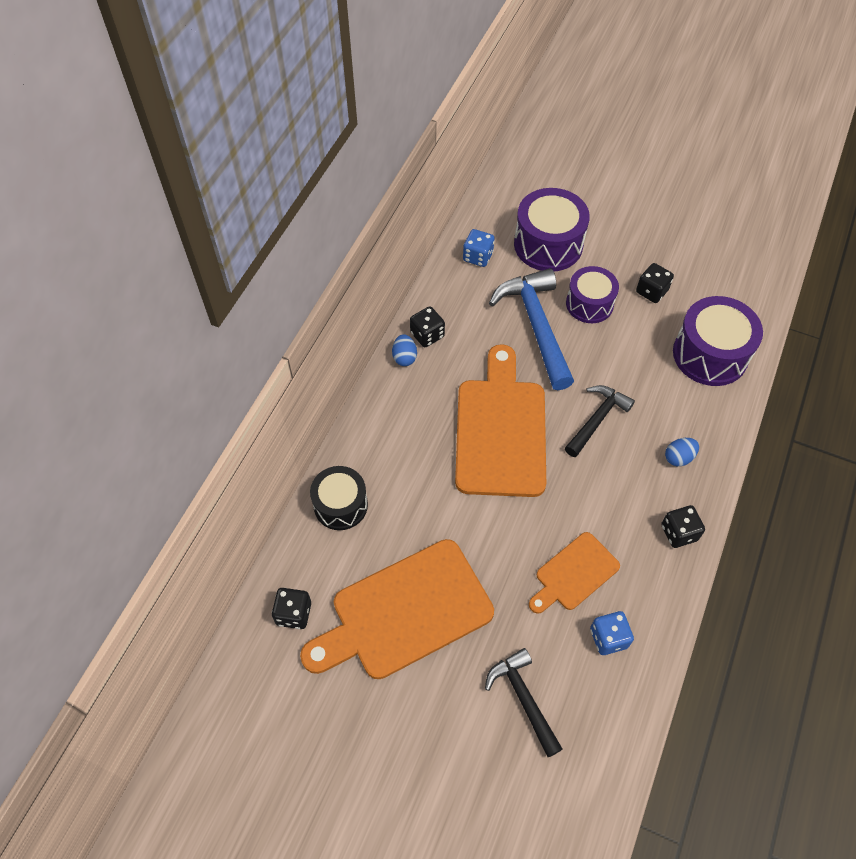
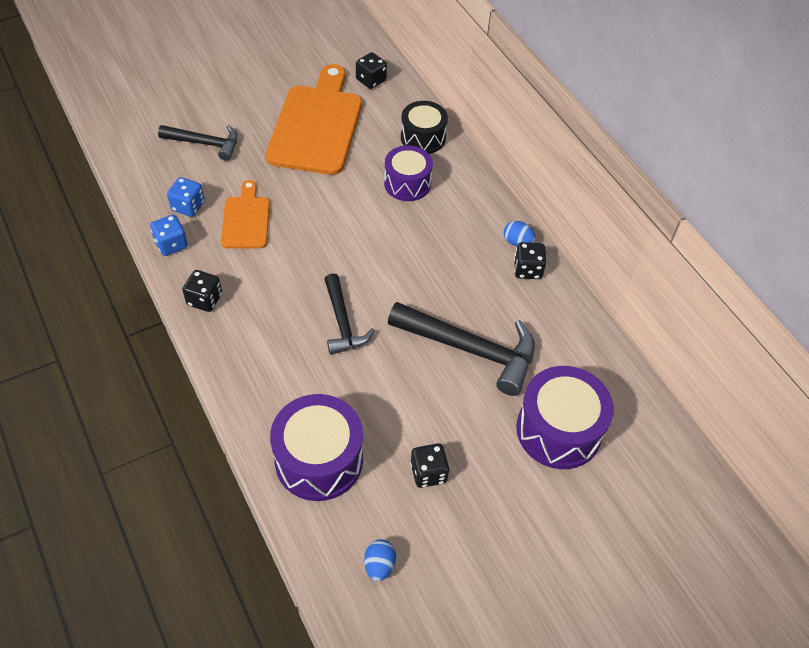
camera: 125 degrees right, 5 degrees down
orange cutting board [455,344,546,497] -> none
blue dice [463,229,495,267] -> blue dice moved to [150,215,188,256]
blue hammer [489,268,574,390] -> black hammer [388,302,535,396]
purple drum [566,266,619,323] -> purple drum moved to [384,145,433,201]
blue egg [665,438,699,466] -> blue egg moved to [364,539,396,581]

